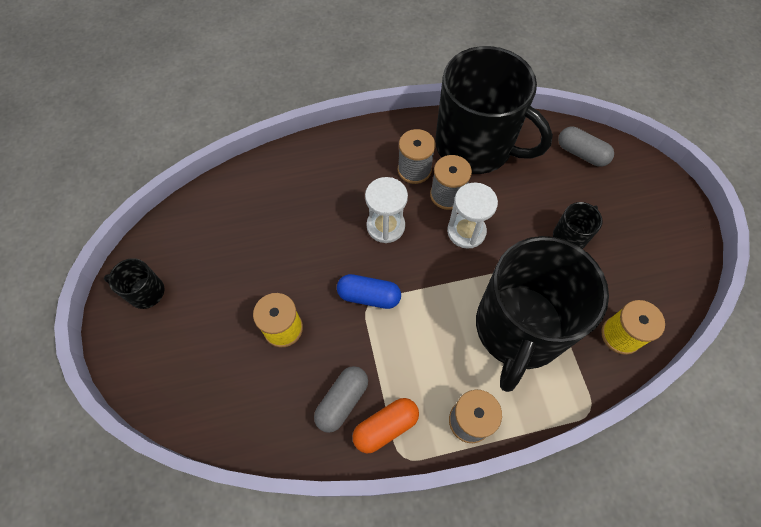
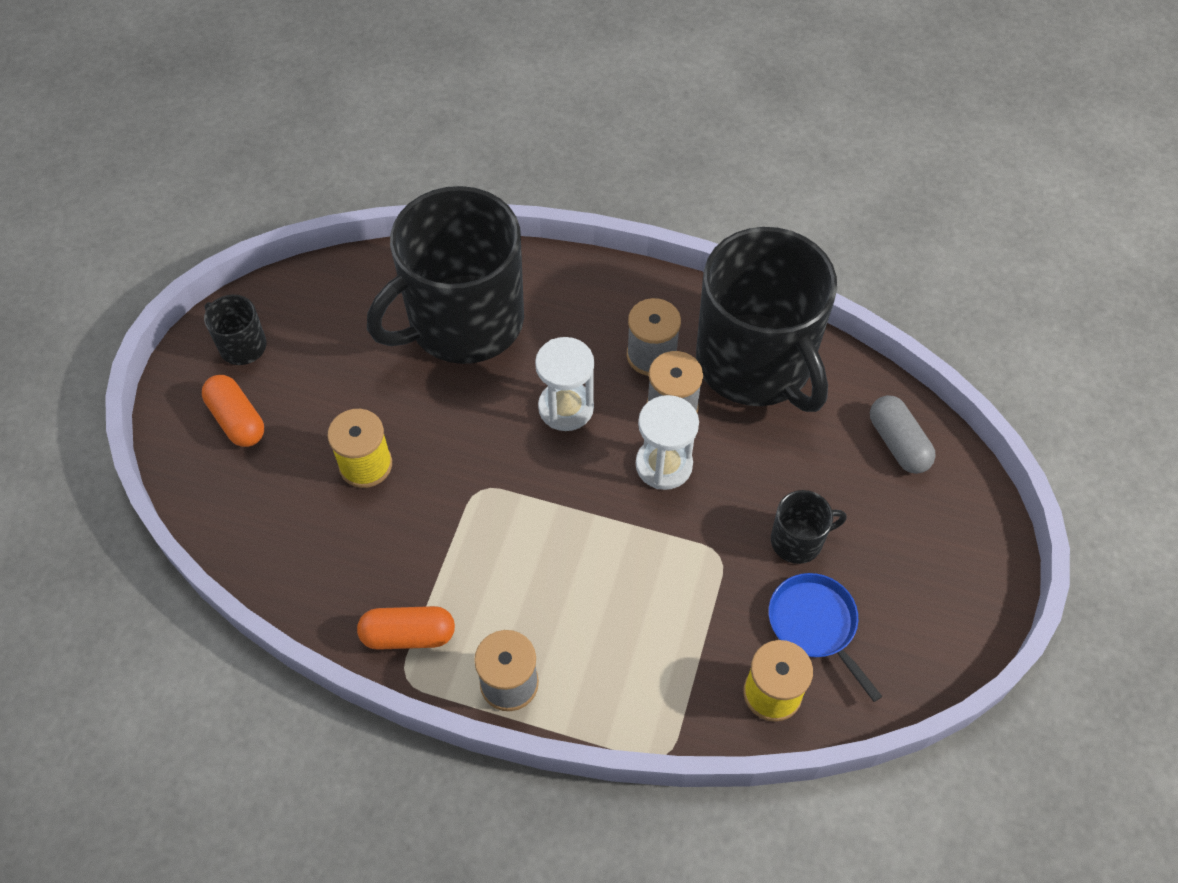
camera: 30 degrees right, 5 degrees down
grey capsule [314,366,368,433] -> none
blue capsule [337,274,401,309] -> none
black mug [476,236,609,392] -> black mug moved to [367,186,524,364]
none -> orange capsule [202,375,264,447]
none -> blue pan [769,573,882,702]

